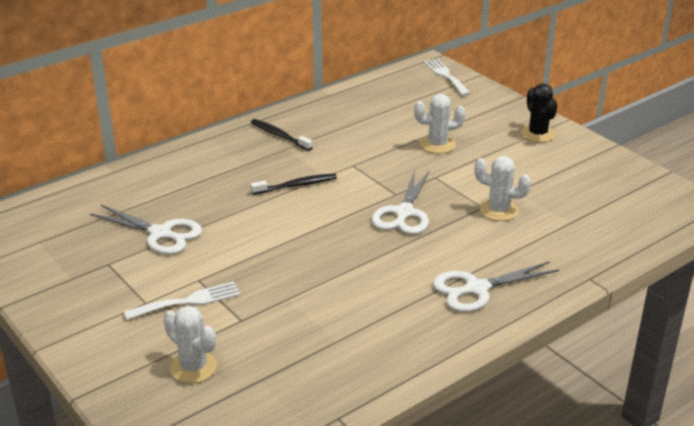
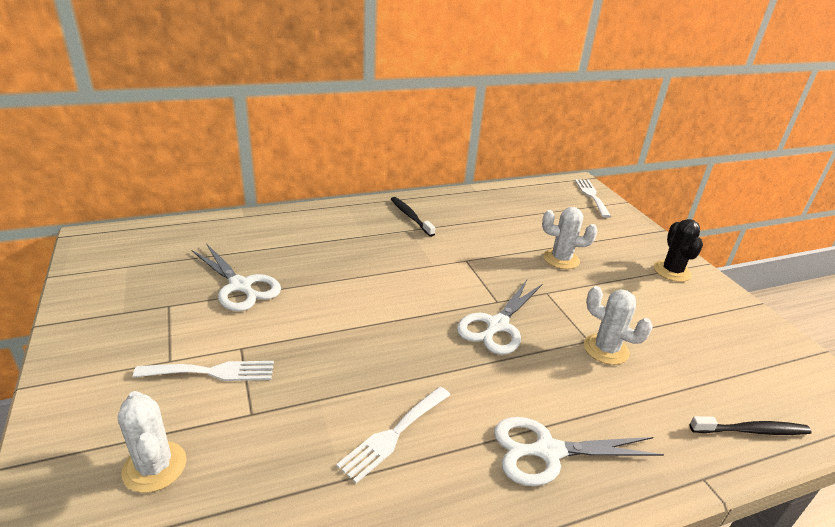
camera: 15 degrees right, 0 degrees up
black toothbrush [251,173,337,195] -> black toothbrush moved to [690,416,812,435]
none -> white fork [336,387,450,483]

